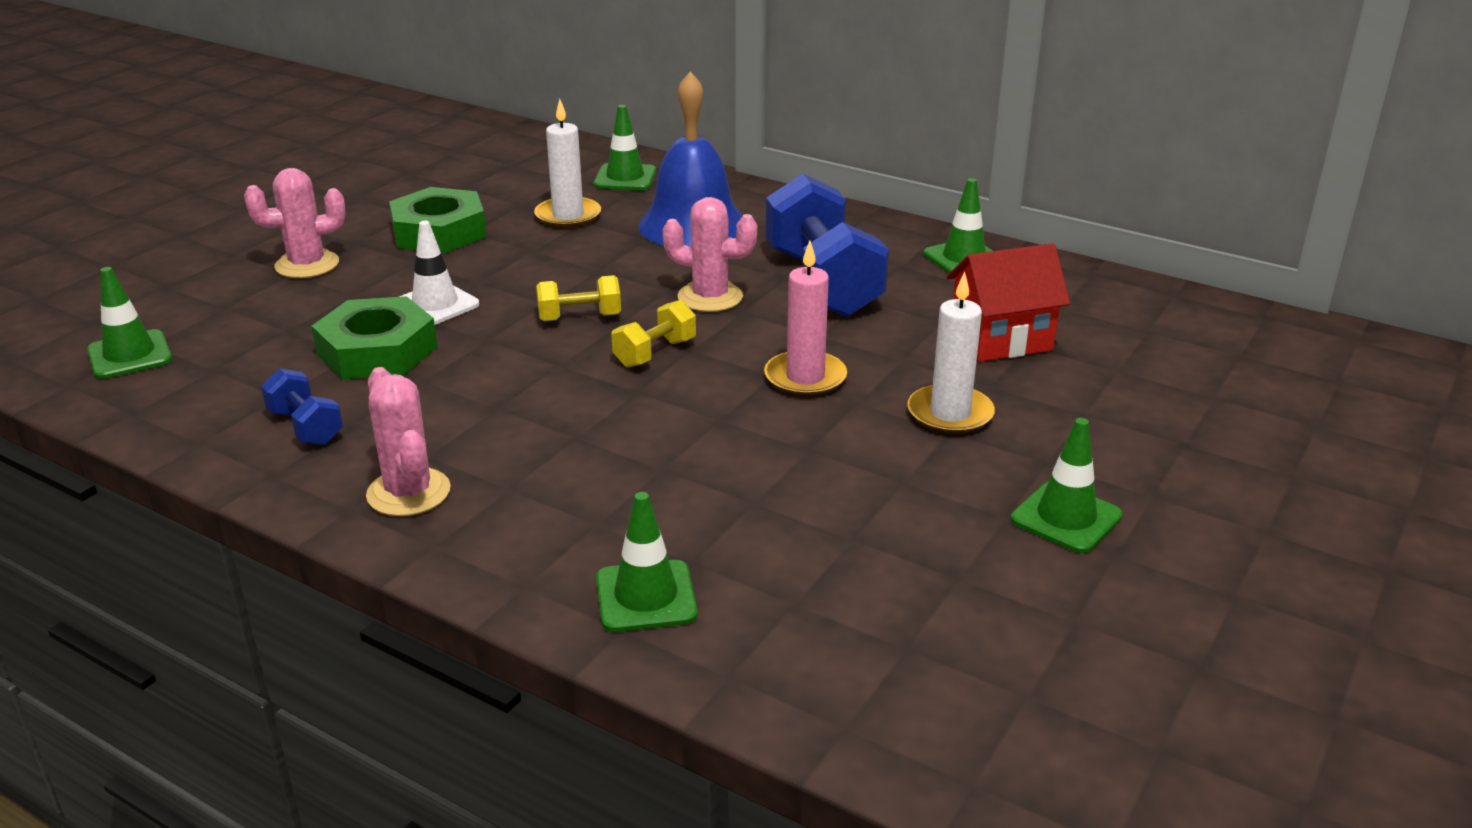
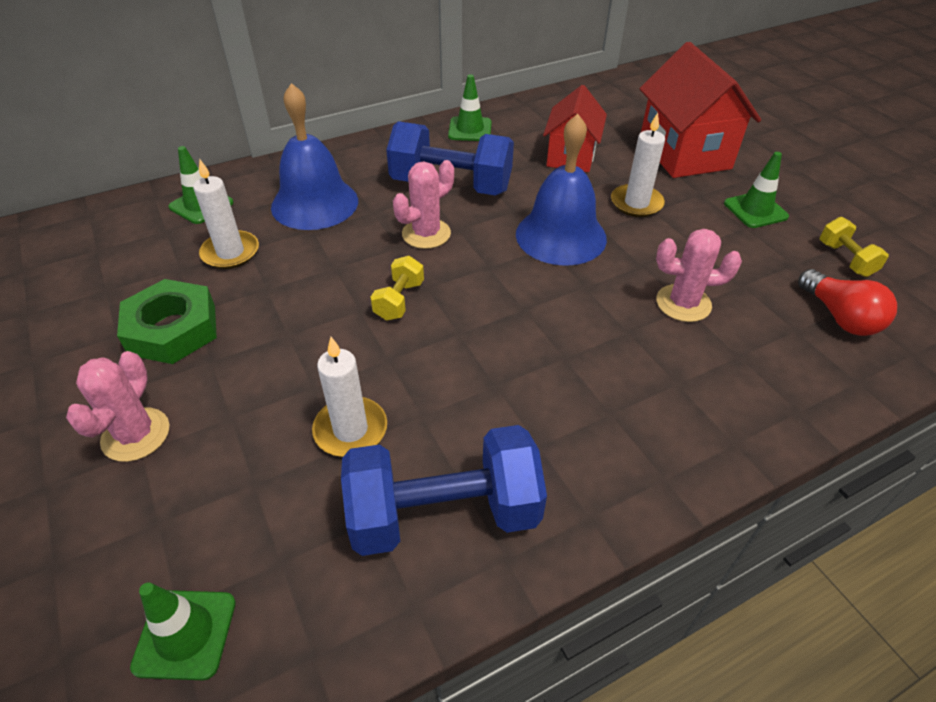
camera: 60 degrees left, 15 degrees up
blue dumbbell [261,368,343,445] -> blue dumbbell [341,425,547,556], size x2.11
green nut [312,296,438,380] -> white candle [312,337,387,457]
pink cactus [366,367,451,516] -> pink cactus moved to [656,229,742,322]
white traffic cone [399,221,479,325] -> none
green traffic cone [596,492,698,632] -> none
yellow dumbbell [611,300,696,368] -> yellow dumbbell moved to [820,217,889,277]
pink candle [764,241,847,397] -> blue bell [516,114,607,266]
none -> red house [640,42,761,178]
none -> red light bulb [798,269,897,336]

